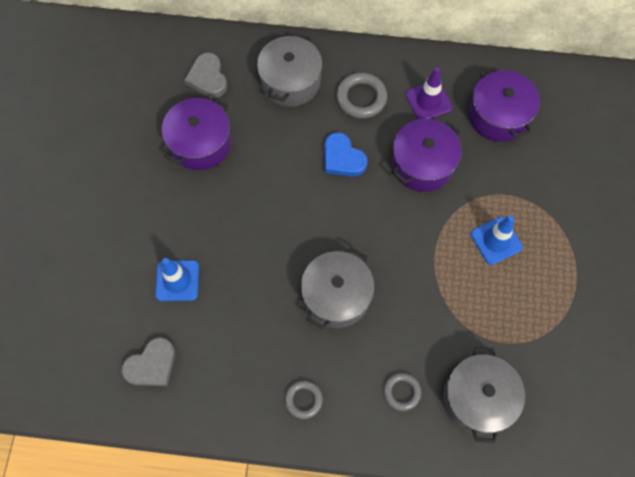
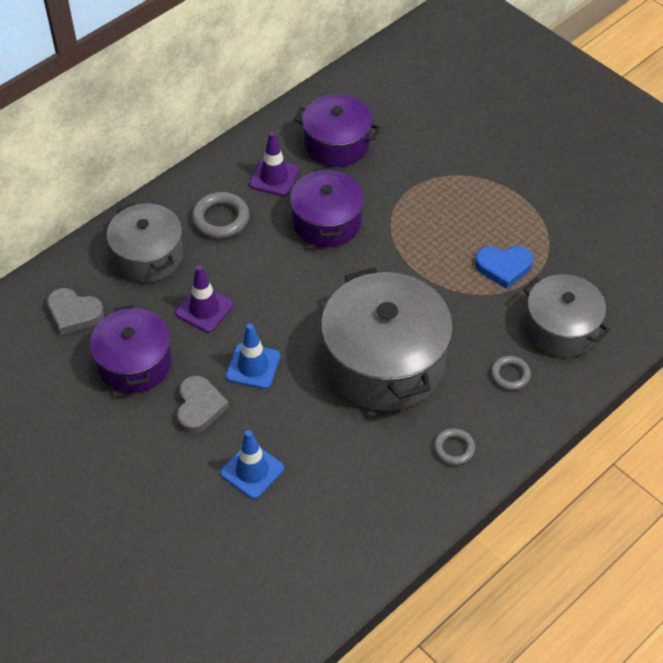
camera: 50 degrees left, 15 degrees down
grey heart [122,337,175,386] -> grey heart moved to [177,375,229,433]
grey pot [301,248,374,329] -> grey pot [321,267,453,411], size x1.62
blue heart [324,132,368,177] -> blue heart moved to [475,246,533,289]
blue traffic cone [470,215,523,265] -> blue traffic cone moved to [226,323,280,389]
none -> purple traffic cone [175,265,233,333]

